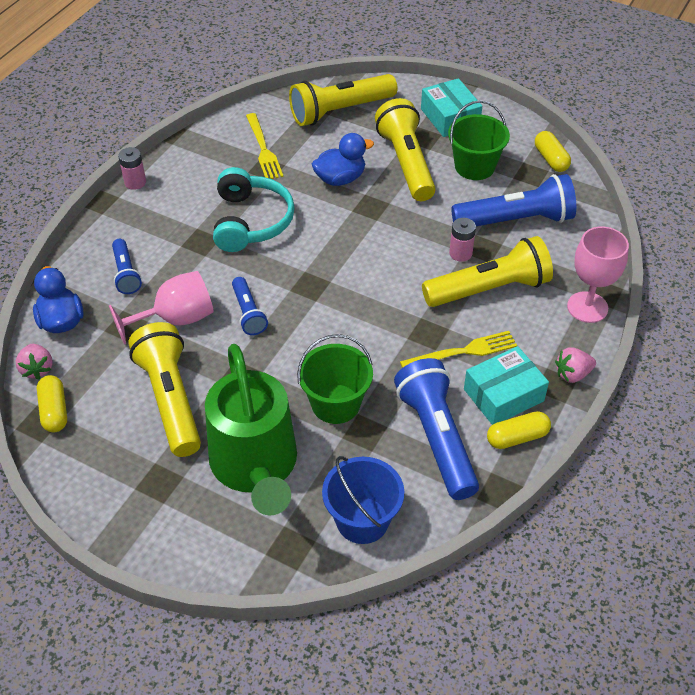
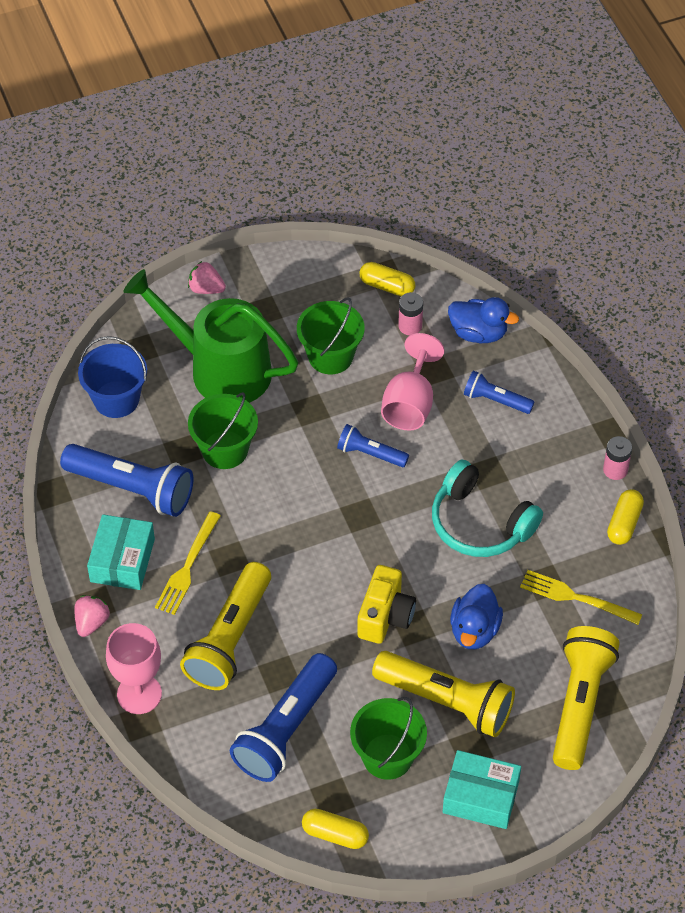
camera: 130 degrees right, 5 degrees up
pink strawberry [16,344,53,380] -> pink strawberry moved to [188,261,226,294]
yellow flashlight [128,322,201,457] -> green bucket [297,297,365,374]
pink battery [449,218,476,262] -> pink battery moved to [398,292,423,335]
yellow capsule [487,411,551,449] -> yellow capsule moved to [607,489,644,545]
none -> yellow camera [357,565,416,644]

